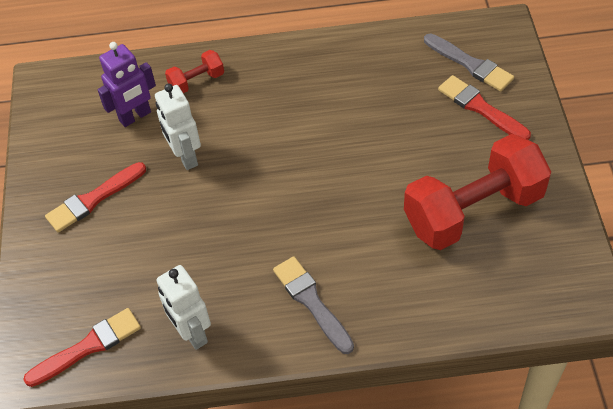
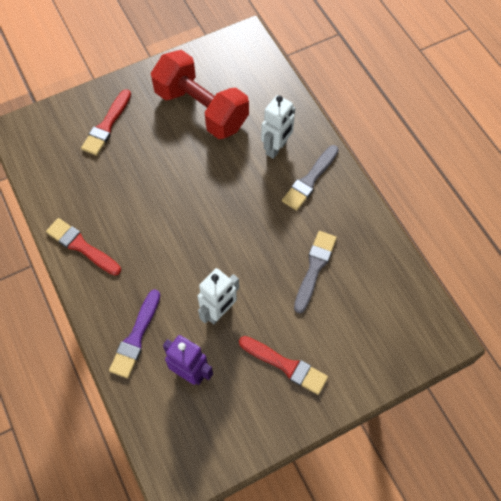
camera: 115 degrees left, 10 degrees up
red brush [23,308,141,387] -> red brush moved to [46,218,121,275]
white robot [157,265,211,350] -> white robot moved to [261,95,295,159]
red dumbbell [165,50,224,93] -> purple brush [109,289,160,378]
grey brush [424,33,514,92] -> grey brush moved to [294,231,337,314]

